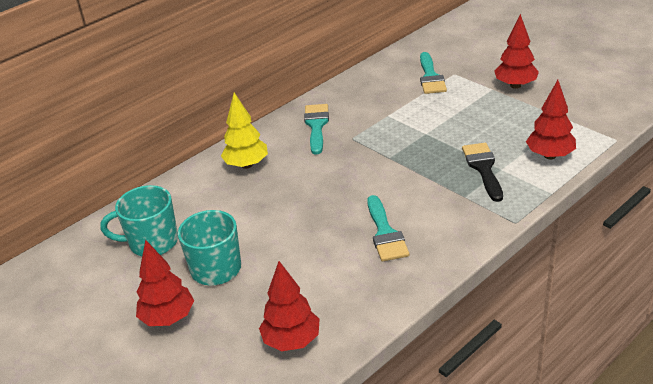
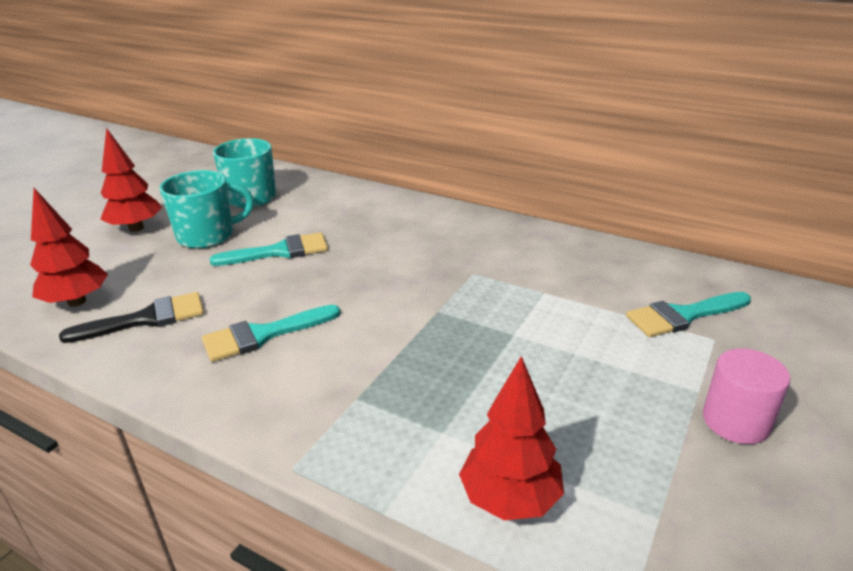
camera: 70 degrees right, 5 degrees down
yellow tree [221,93,268,169] -> none
turquoise brush [304,104,329,155] -> turquoise brush moved to [210,232,328,266]
black brush [462,143,503,202] -> black brush moved to [59,292,204,343]
red tree [494,14,539,89] -> pink cylinder [703,348,790,444]

